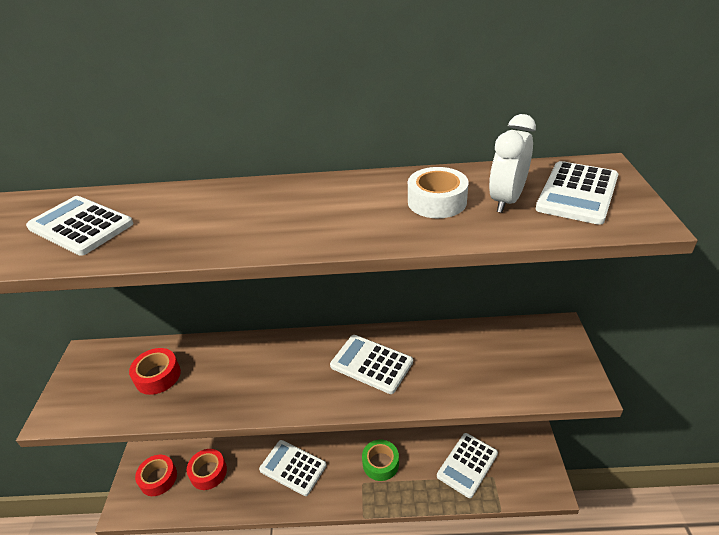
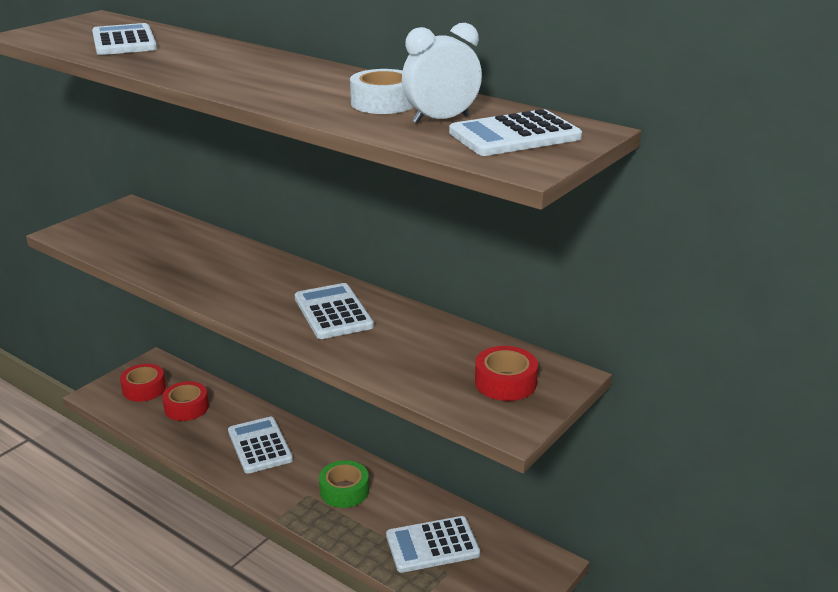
camera: 35 degrees right, 10 degrees down
red tape [129,348,181,395] -> red tape moved to [475,346,538,401]

